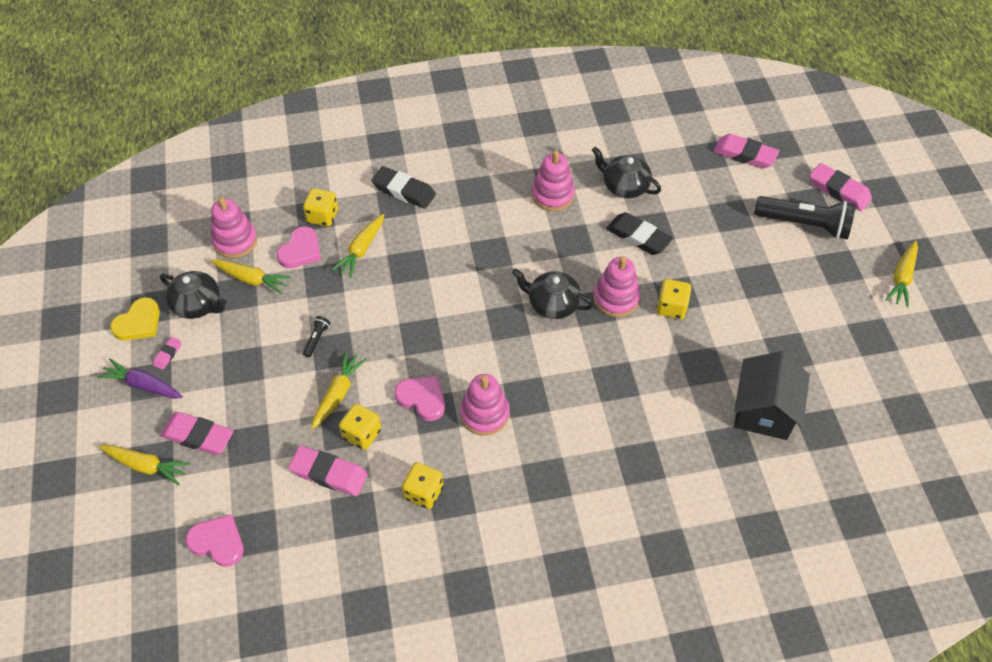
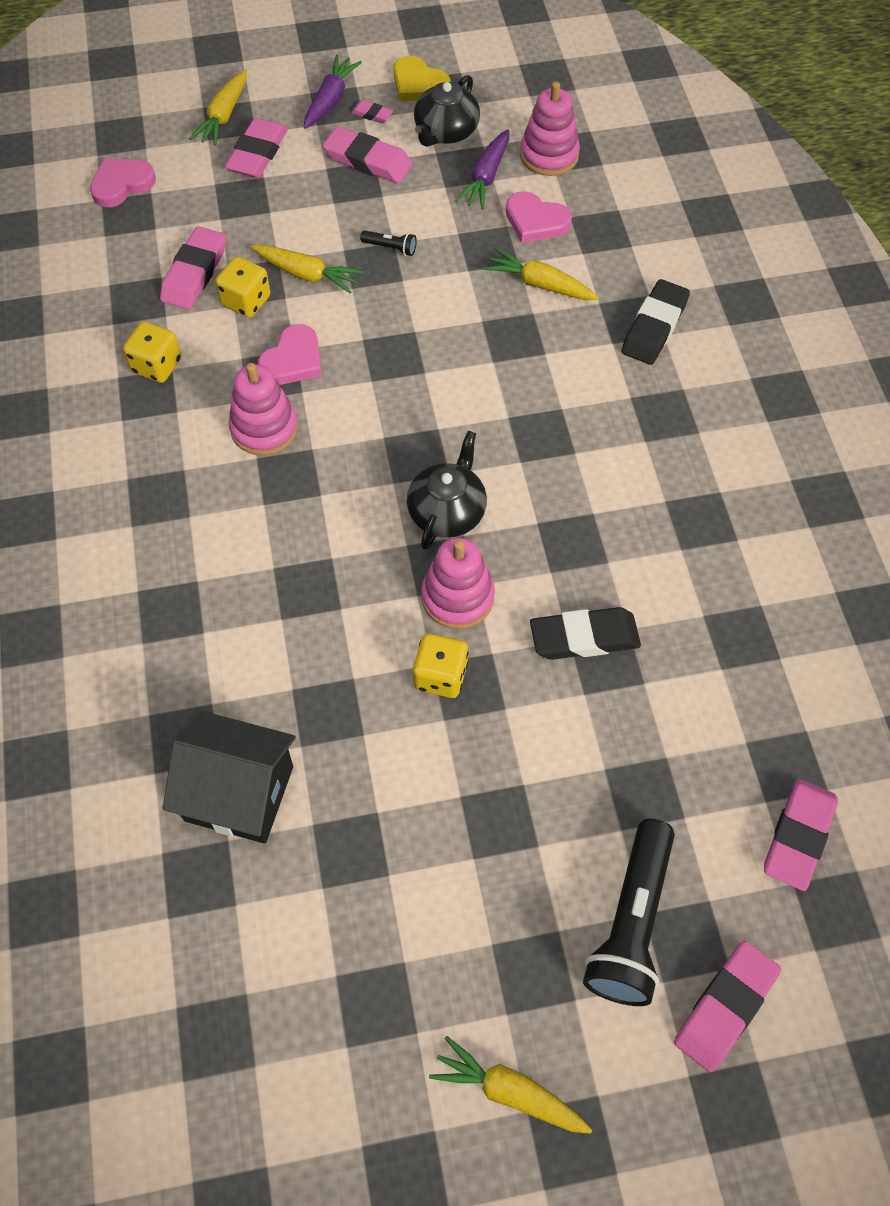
camera: 90 degrees right, 5 degrees up
pink heart [186,514,244,567] -> pink heart turned 150 degrees counterclockwise [90,158,156,207]
yellow carrot [211,259,291,294] -> purple carrot [455,129,509,210]
yellow dice [303,188,338,226] -> none
pink stacking toy [532,150,575,211] -> none
black teapot [592,147,661,198] -> none
black eraser [606,212,673,255] -> black eraser turned 45 degrees clockwise [530,607,641,660]
none -> pink eraser [323,127,413,183]

